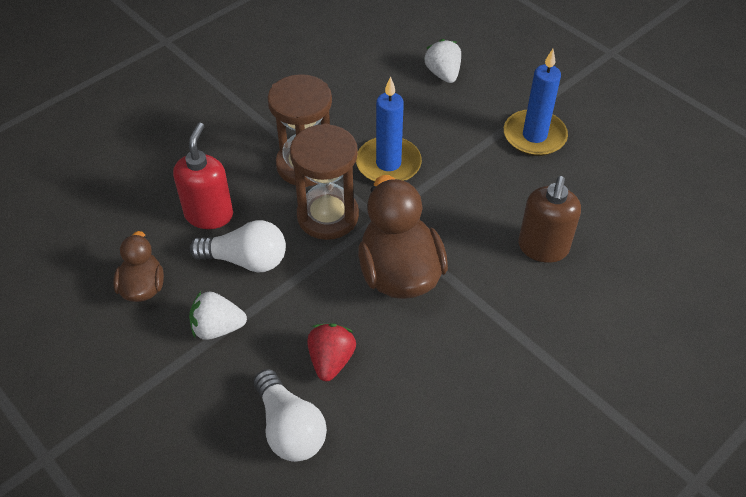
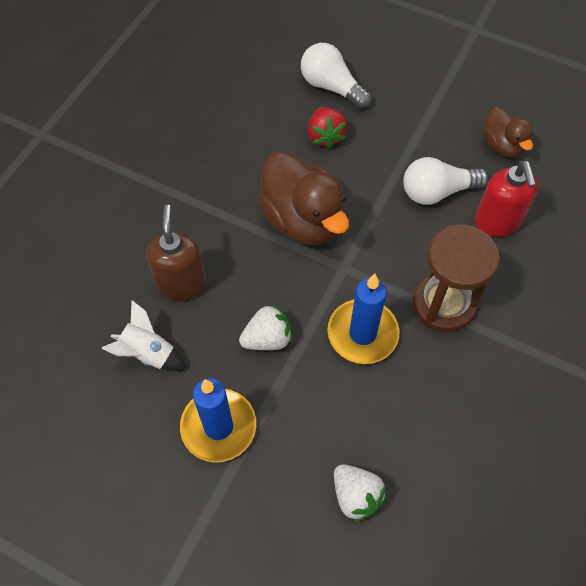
camera: 160 degrees right, 10 degrees up
white strawberry [189,291,247,340] -> white strawberry moved to [239,304,292,350]
brown hourglass [290,124,359,240] -> none
none -> white rocket [101,300,186,371]

